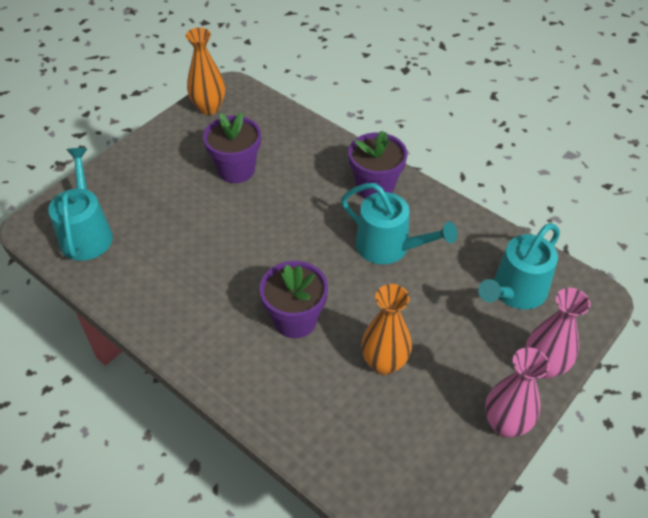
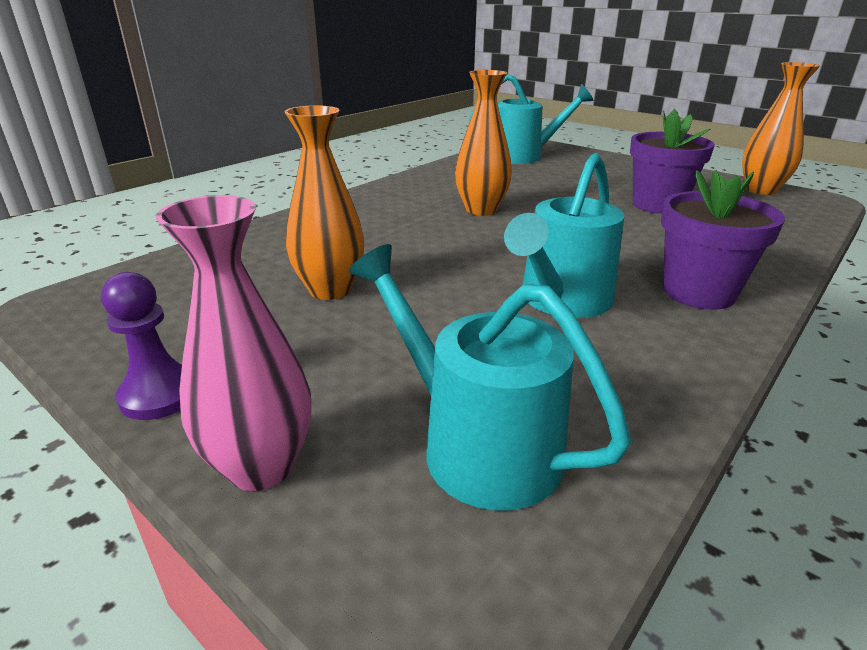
camera: 90 degrees right, 20 degrees down
purple flower pot [260,261,328,338] -> none
pink vase [485,347,550,438] -> purple pawn [101,272,182,420]
none -> orange vase [455,70,512,216]

